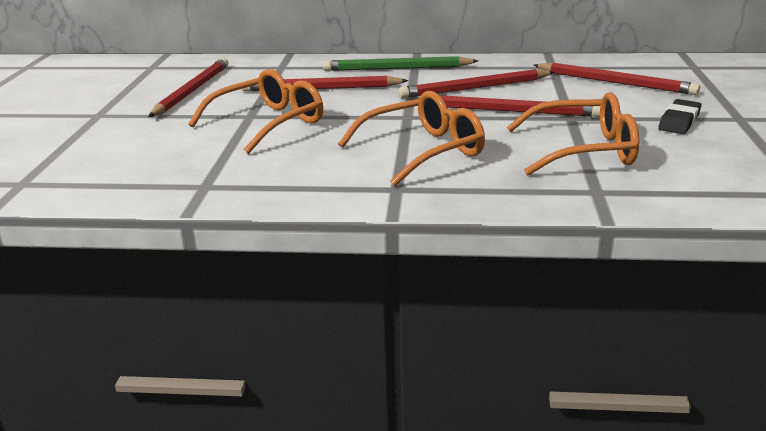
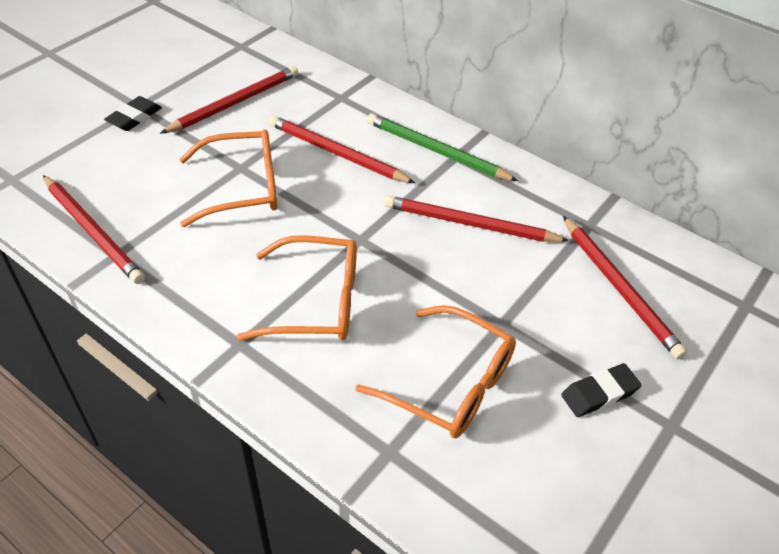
camera: 30 degrees right, 20 degrees up
red pencil [441,95,600,117] -> red pencil moved to [43,175,145,284]
none -> black eraser [104,96,162,131]

